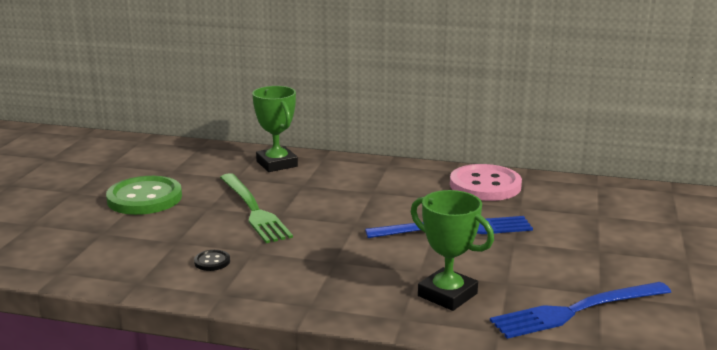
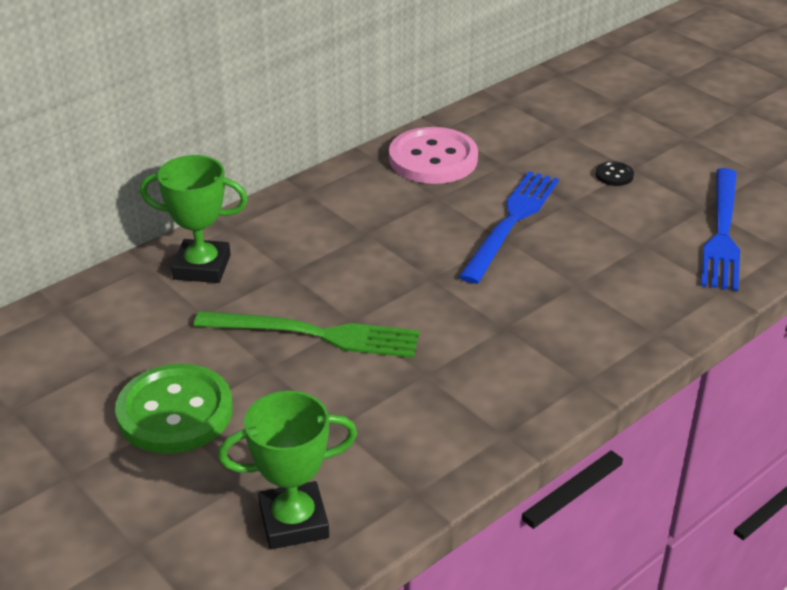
camera: 55 degrees left, 15 degrees up
black button [194,250,230,271] -> black button moved to [595,161,634,186]
green trophy [411,190,494,311] -> green trophy moved to [218,391,357,549]

